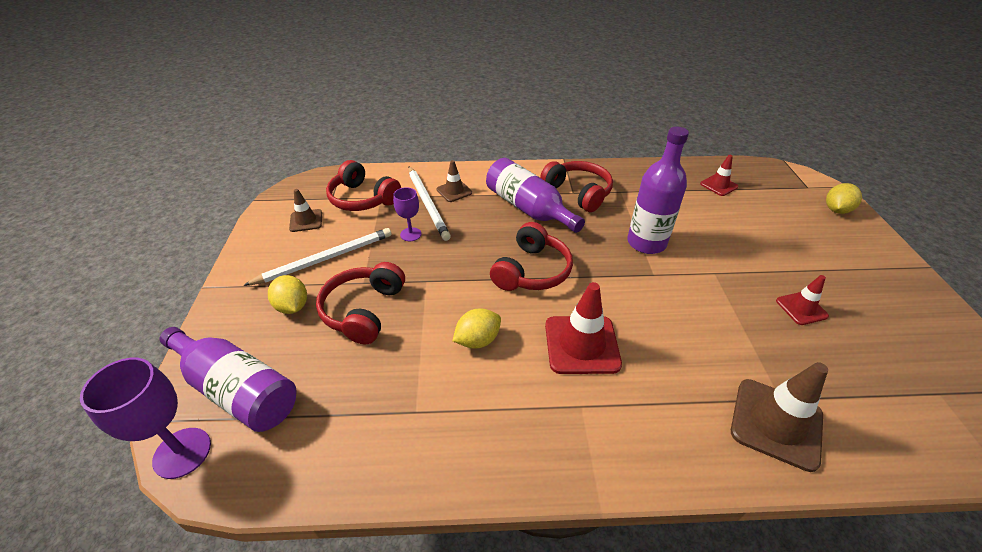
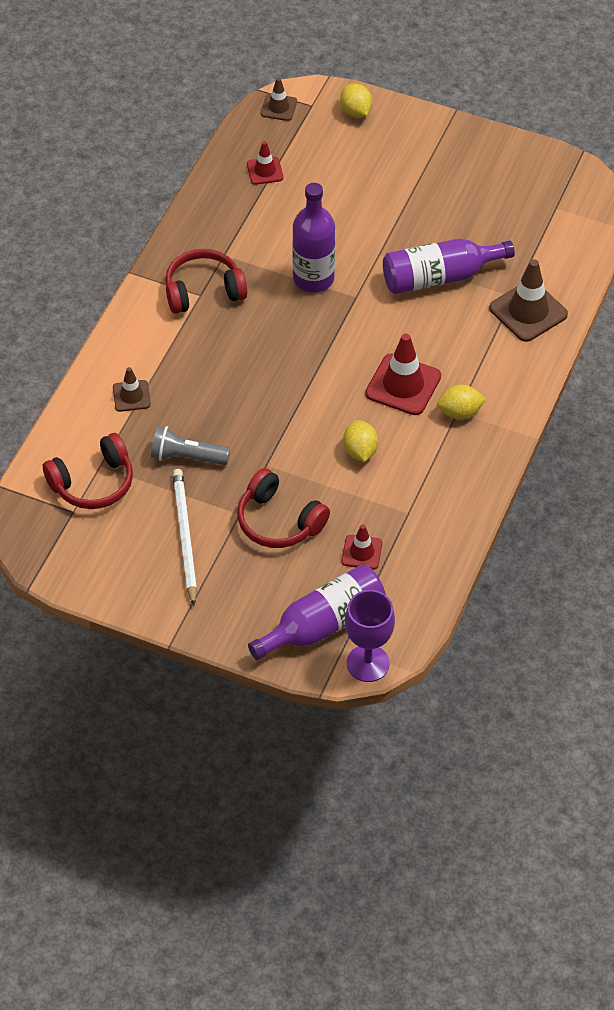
camera: 65 degrees left, 10 degrees up
yellow lemon [268,275,307,314] -> yellow lemon moved to [437,385,486,419]
brown traffic cone [289,189,322,232] -> brown traffic cone moved to [261,78,297,121]
purple goblet [393,187,421,241] -> grey flashlight [151,426,230,465]
white pencil [409,166,451,241] -> none
purple bottle [486,158,585,233] -> purple bottle moved to [383,238,515,294]
red headphones [490,222,573,291] -> none
red traffic cone [776,275,829,325] -> red traffic cone moved to [342,525,382,570]

